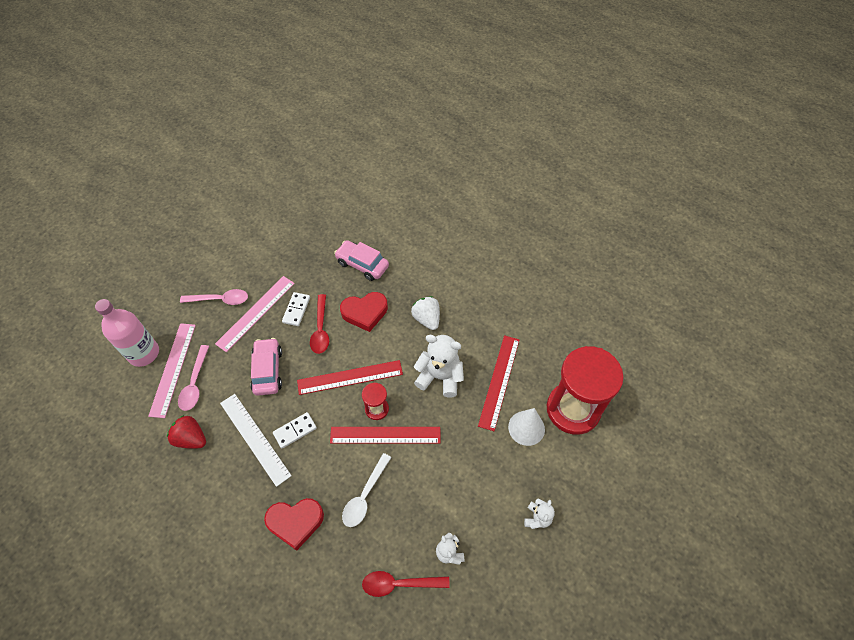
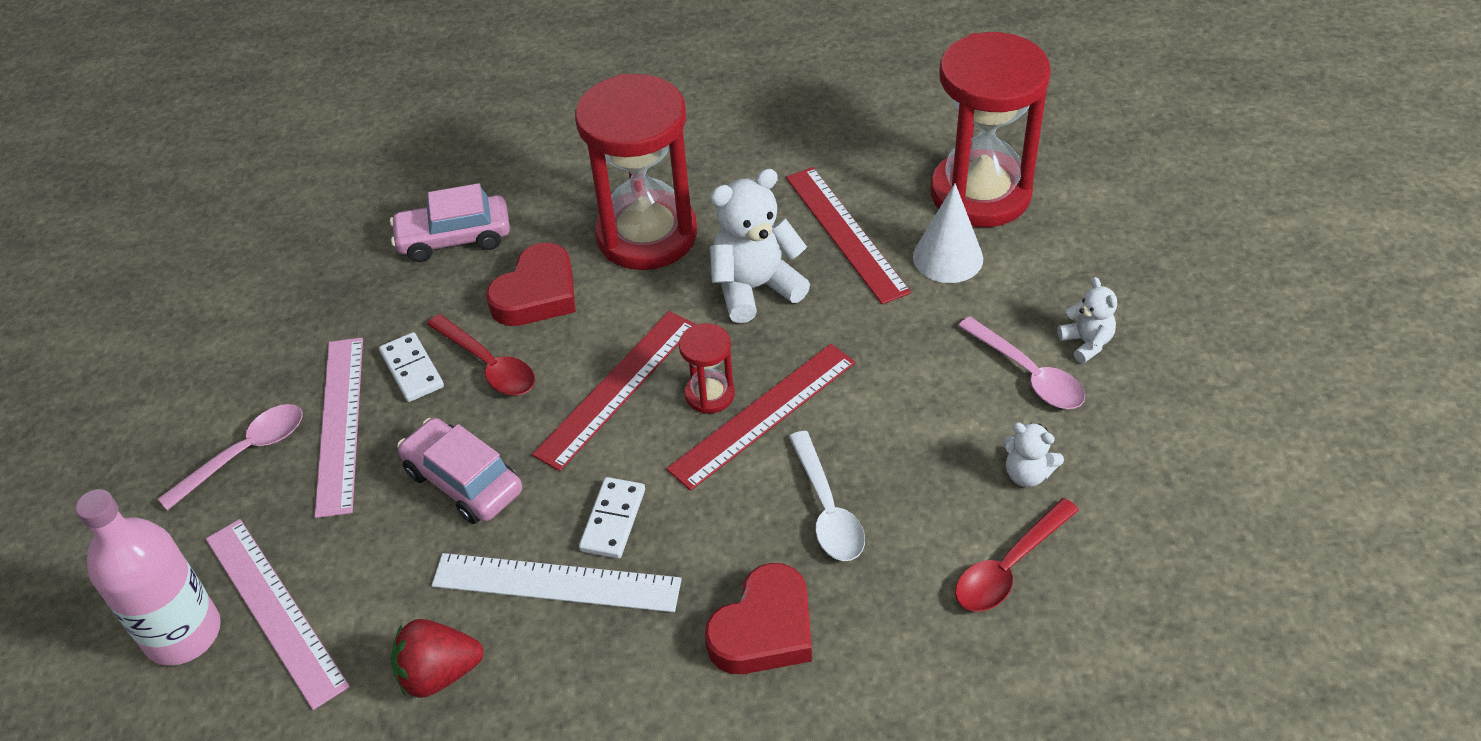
camera: 40 degrees left, 10 degrees down
pink spoon [178,345,209,411] -> pink spoon moved to [958,317,1085,409]
white strawberry [411,296,440,330] -> red hourglass [575,74,697,270]

